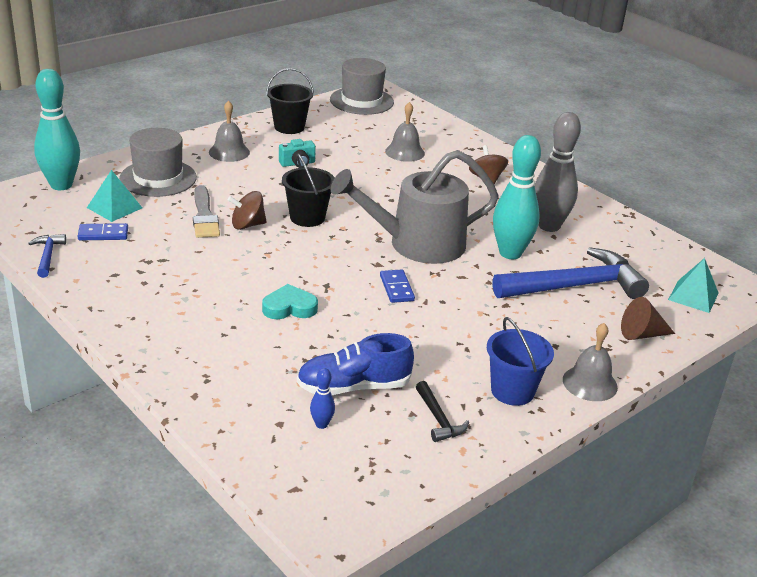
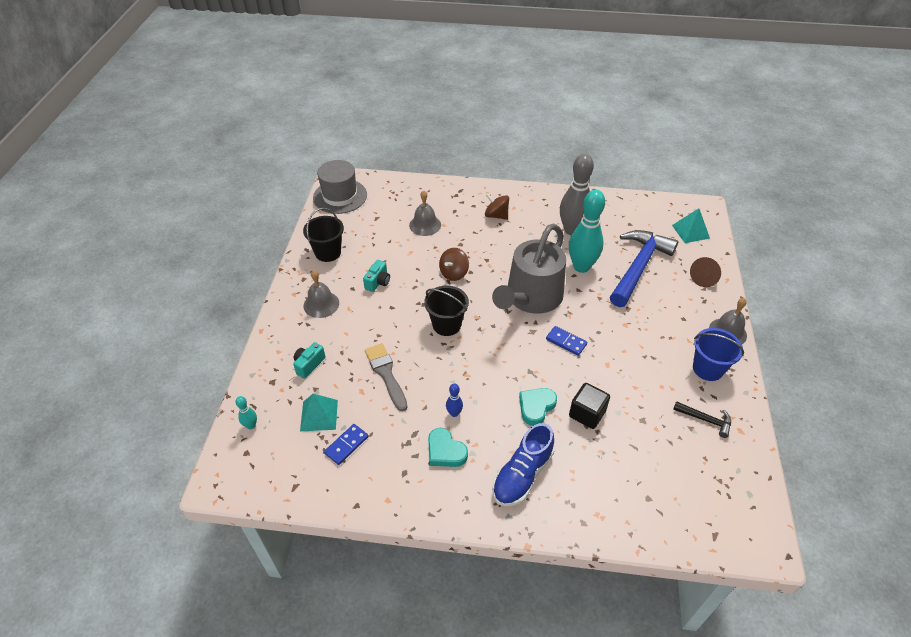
camera: 40 degrees left, 15 degrees up
blue hammer [28,234,66,278] -> none
turquoise bowling pin [34,69,80,190] -> turquoise bowling pin [235,396,257,429], size x0.43
grey hat [119,128,197,197] -> turquoise camera [293,342,325,379]
grey brush [193,185,220,238] -> grey brush turned 150 degrees counterclockwise [365,343,408,411]
brown spinning top [228,191,267,230] -> brown spinning top moved to [439,248,469,281]
blue shoe [297,333,414,395] -> blue shoe moved to [492,423,554,506]
blue bowling pin [310,368,335,429] -> blue bowling pin moved to [446,384,463,417]
none -> turquoise heart [428,428,468,467]
none -> black cube [569,383,610,429]

